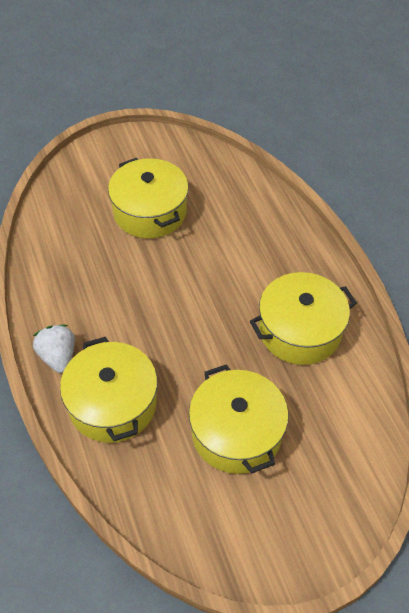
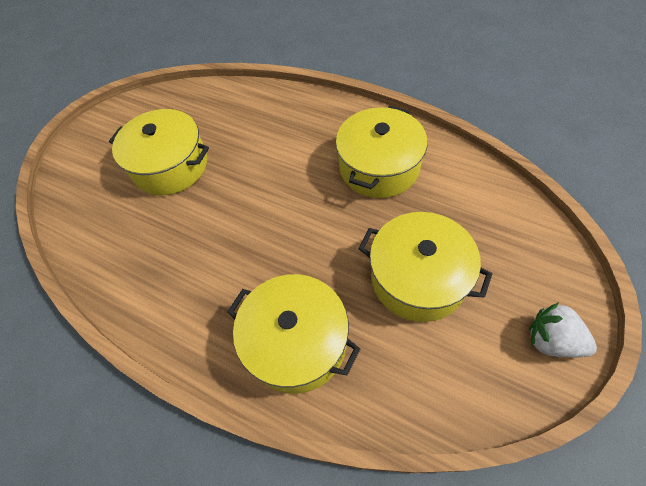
camera: 35 degrees left, 5 degrees up
white strawberry [33,325,75,373] -> white strawberry moved to [529,302,597,357]

